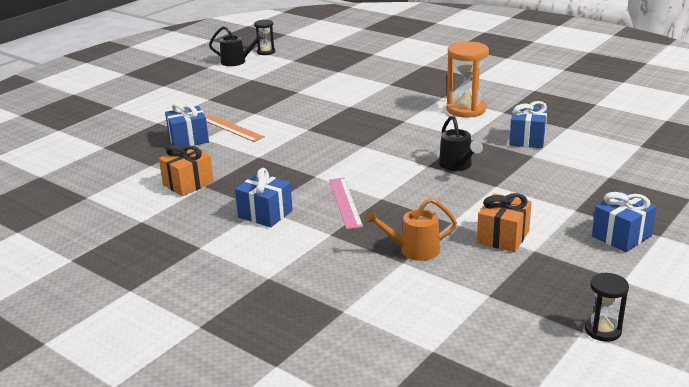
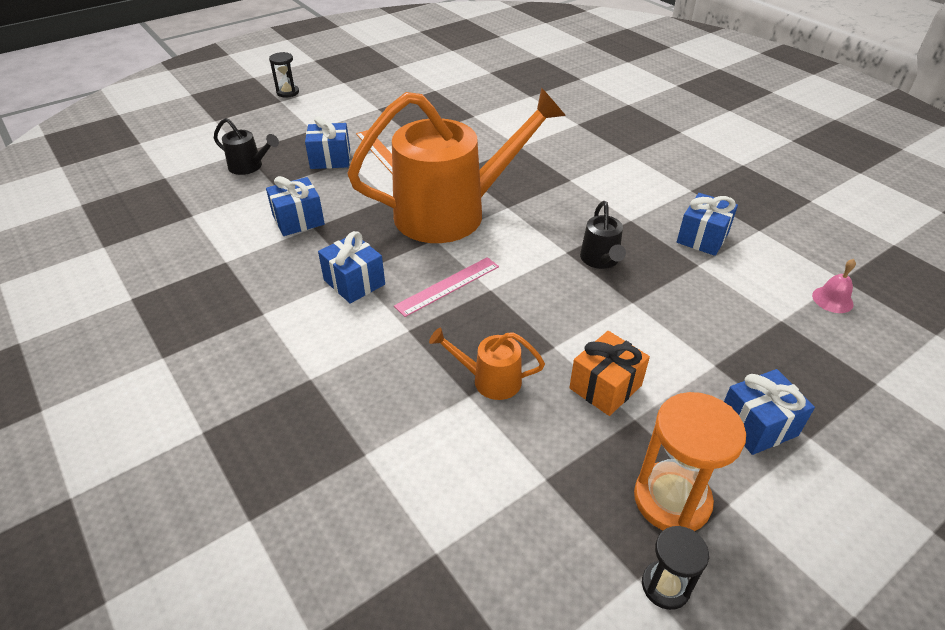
camera: 15 degrees right, 15 degrees up
orange gift [159,145,214,196] -> blue gift [266,176,325,236]
black watering can [209,26,265,66] -> black watering can moved to [214,118,279,175]
black hourglass [254,20,275,55] -> black hourglass moved to [269,52,299,98]
pink ruler [329,178,363,229] -> pink ruler turned 45 degrees clockwise [394,257,499,317]
orange hourglass [446,42,489,117] -> orange hourglass moved to [634,392,746,531]
none -> orange watering can [347,87,566,243]
none -> pink bell [812,259,856,313]

